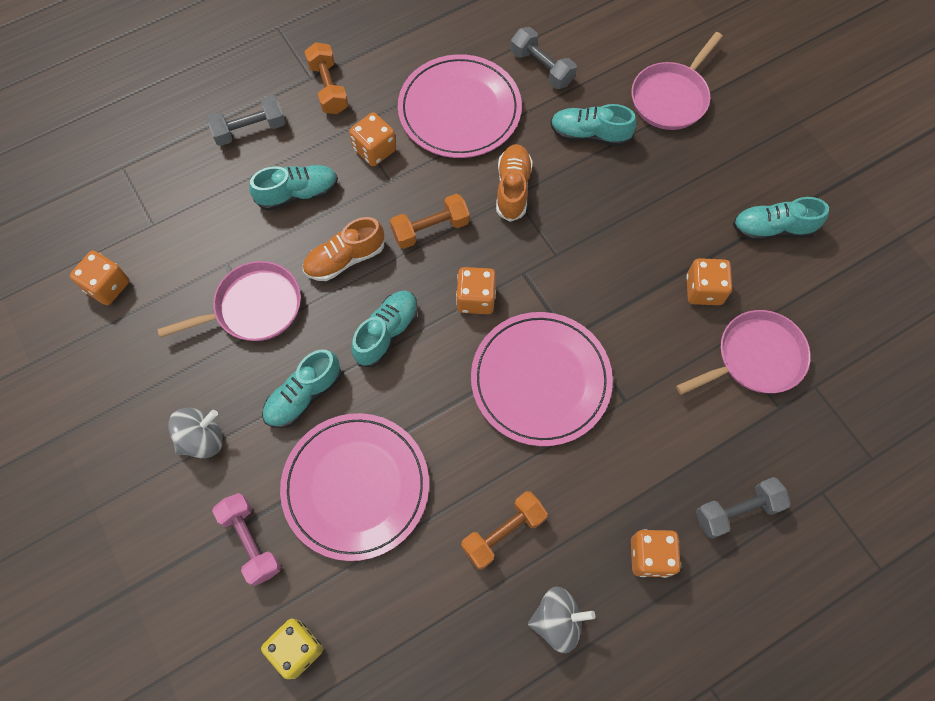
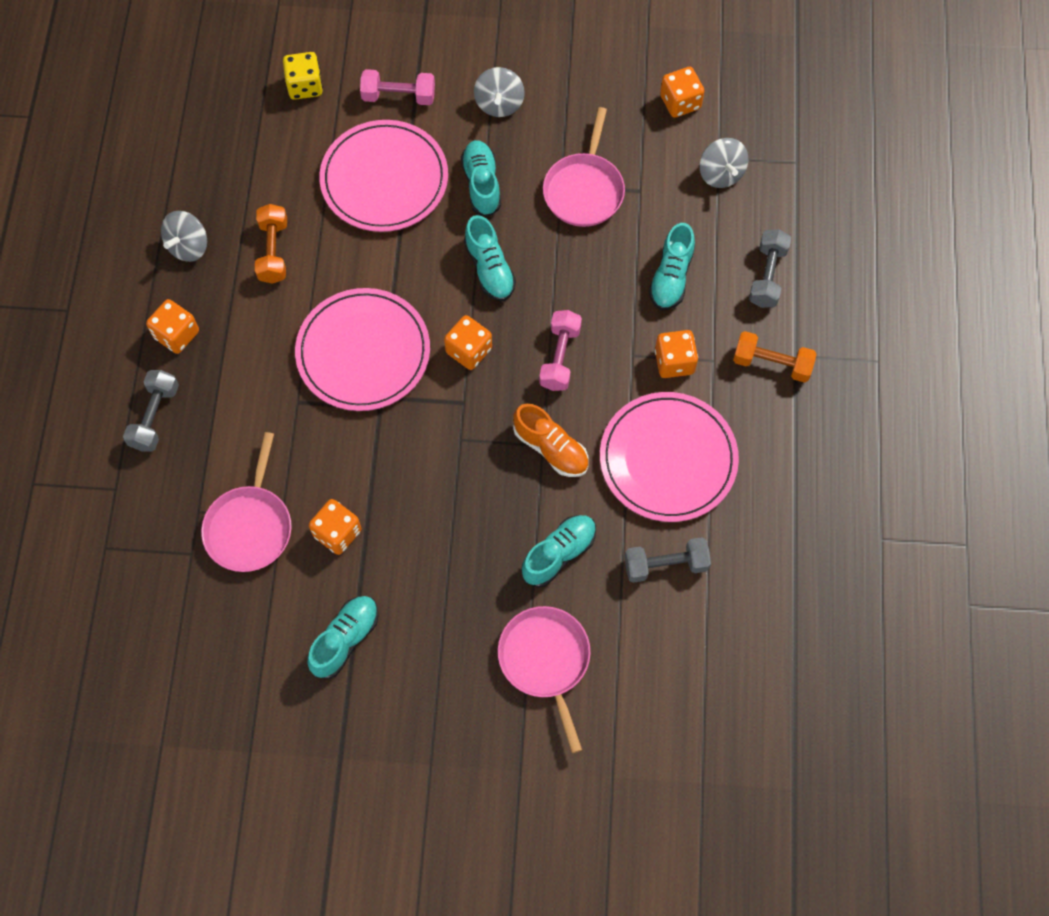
camera: 125 degrees right, 0 degrees up
orange shoe [303,217,384,281] -> none
orange dumbbell [390,194,470,249] -> pink dumbbell [539,310,582,391]
none -> grey spinning top [700,138,748,188]

